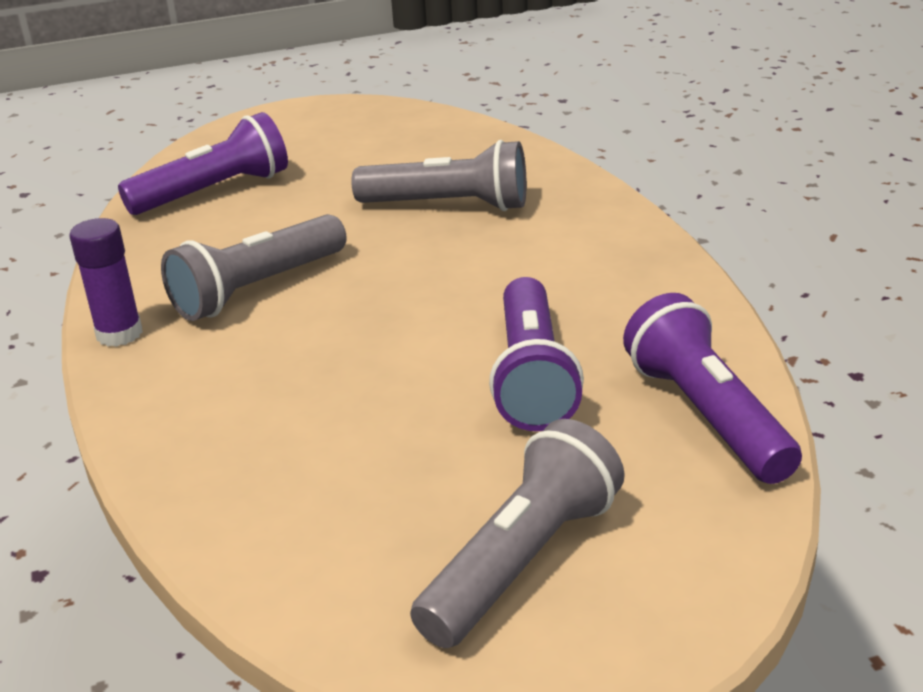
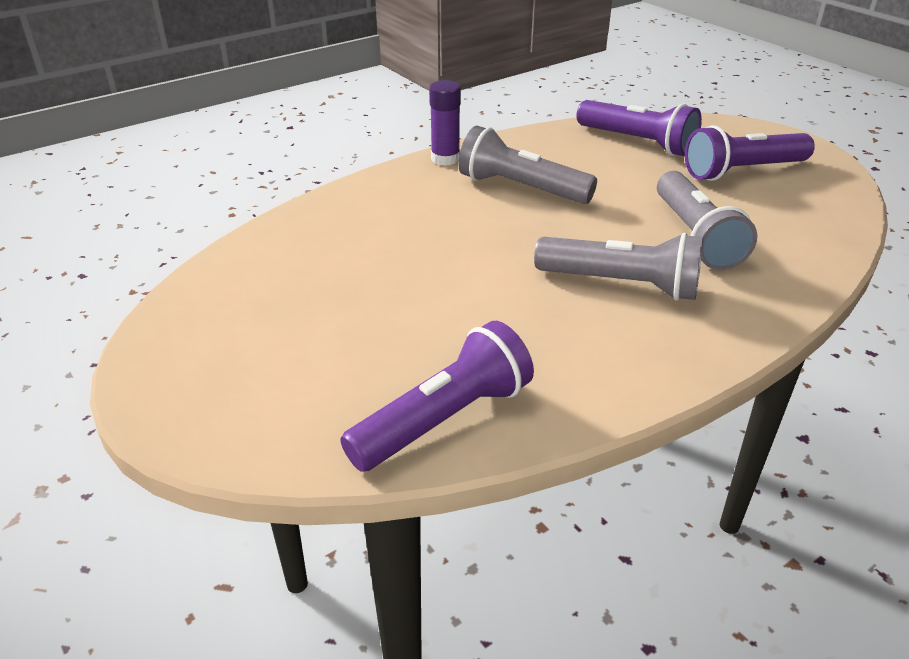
camera: 70 degrees right, 5 degrees up
grey flashlight [410,419,625,648] -> grey flashlight moved to [534,233,703,301]
purple flashlight [489,277,584,431] -> purple flashlight moved to [685,125,815,181]

